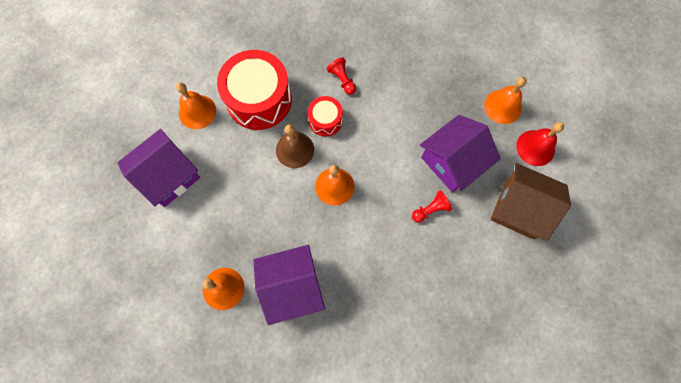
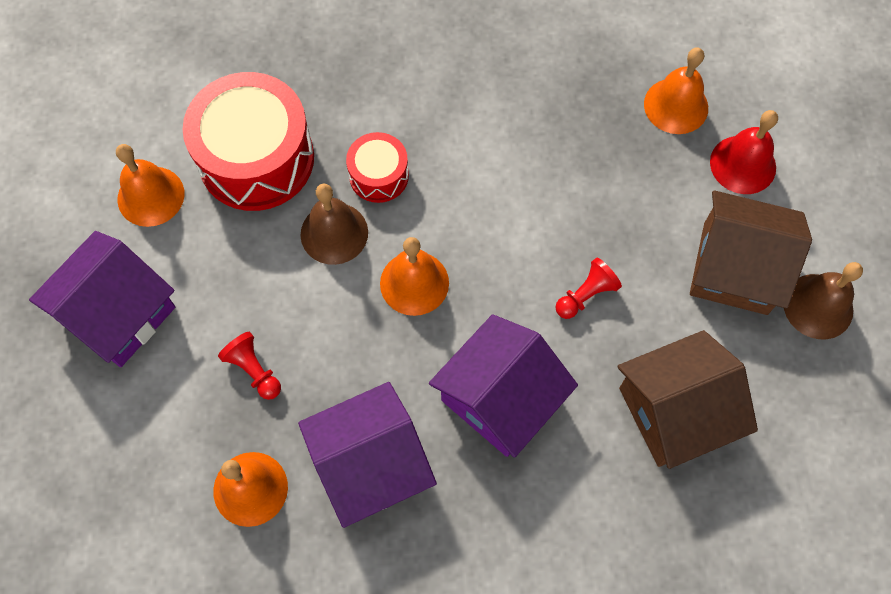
camera: 10 degrees left, 5 degrees down
red pawn [327,57,356,95] -> red pawn moved to [218,332,281,400]
purple house [420,115,500,192] -> purple house moved to [429,314,578,457]
none -> brown house [618,330,758,469]
none -> brown bell [784,262,863,339]

